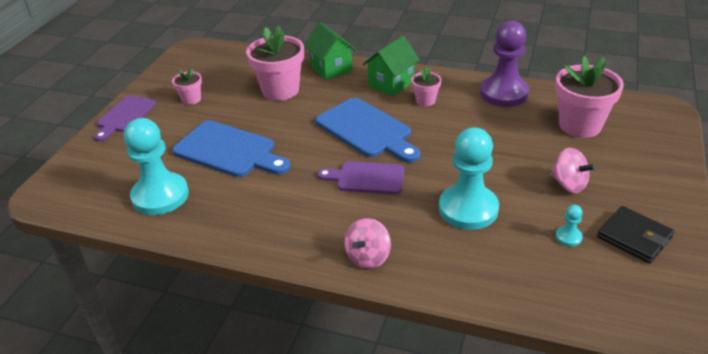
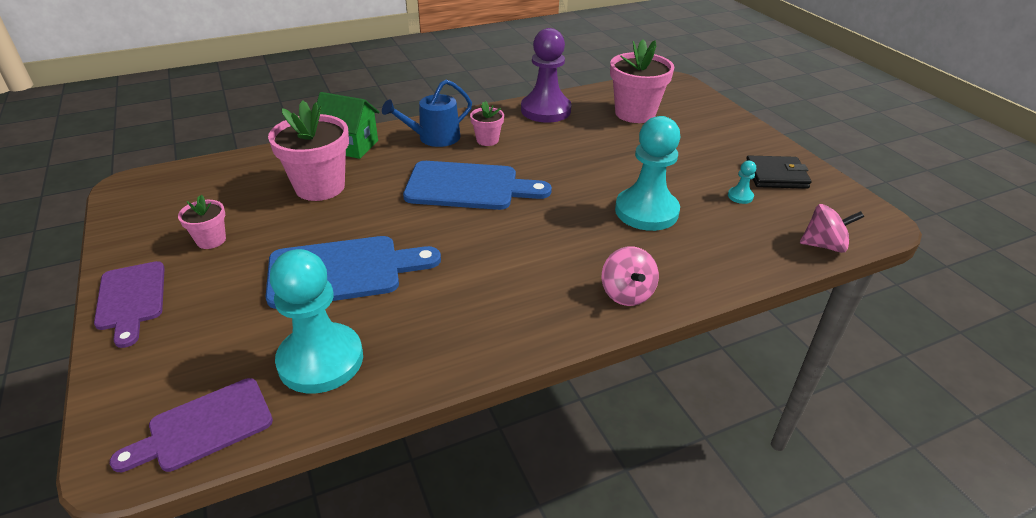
camera: 45 degrees left, 0 degrees up
purple cutting board [317,161,405,194] -> purple cutting board moved to [110,378,273,472]
green house [363,36,420,96] -> blue watering can [382,79,472,147]
pink spinning top [551,148,596,193] -> pink spinning top moved to [800,204,864,253]

